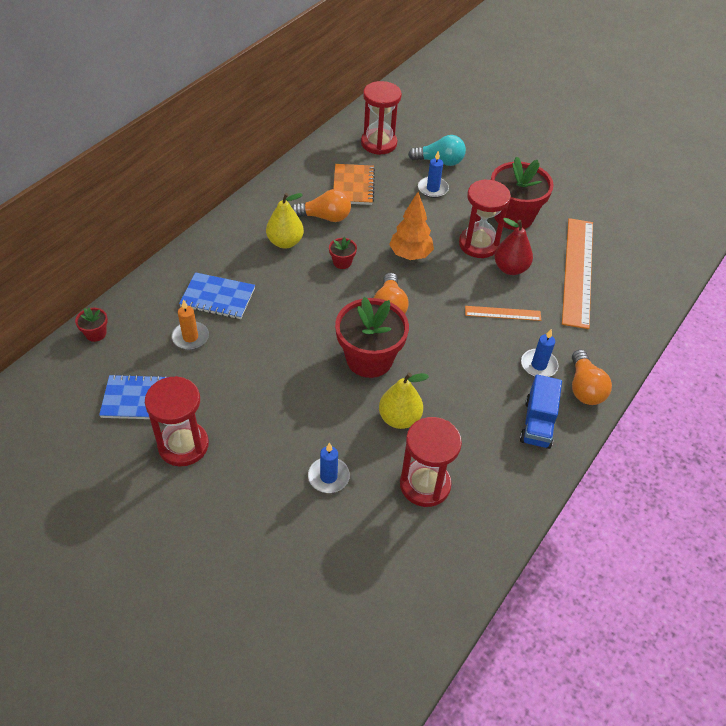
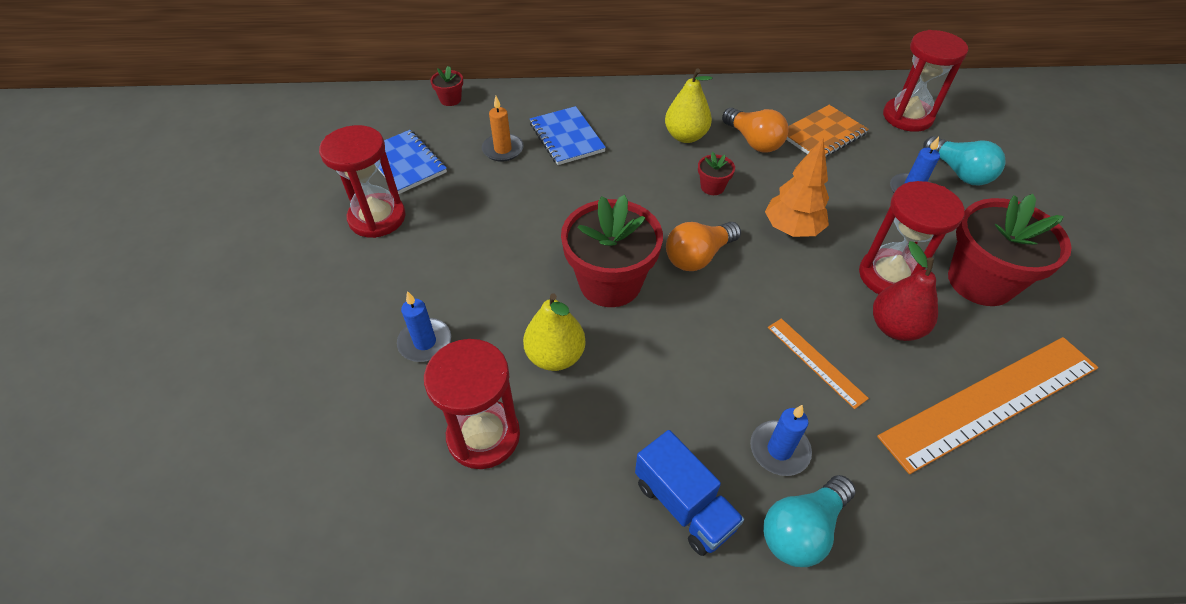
camera: 55 degrees right, 0 degrees up
blue truck [520,374,562,449] -> blue truck turned 105 degrees counterclockwise [635,430,744,556]
orange light bulb [572,350,612,405] -> turquoise light bulb [764,475,856,567]

